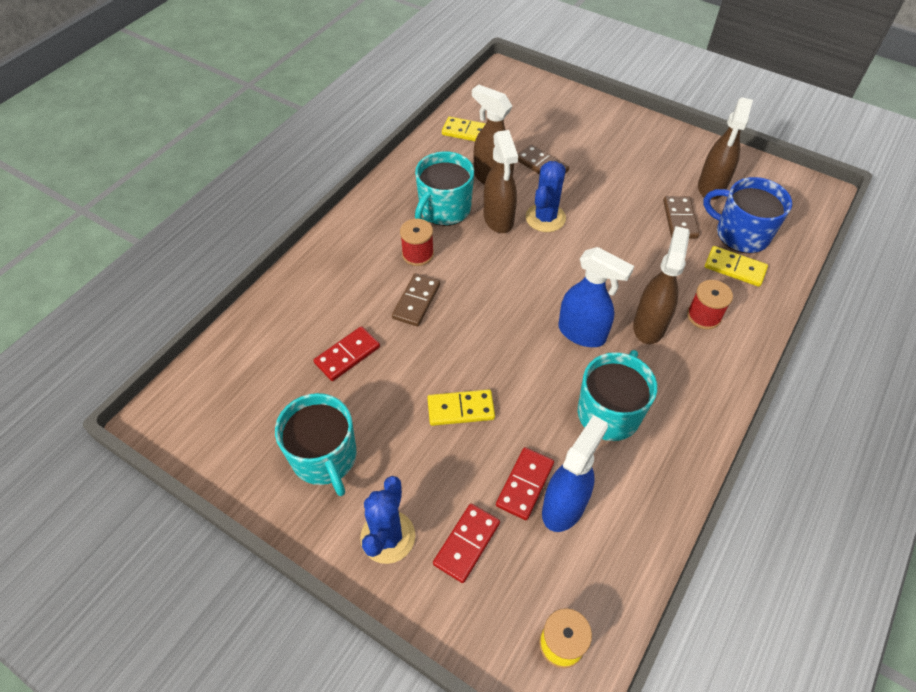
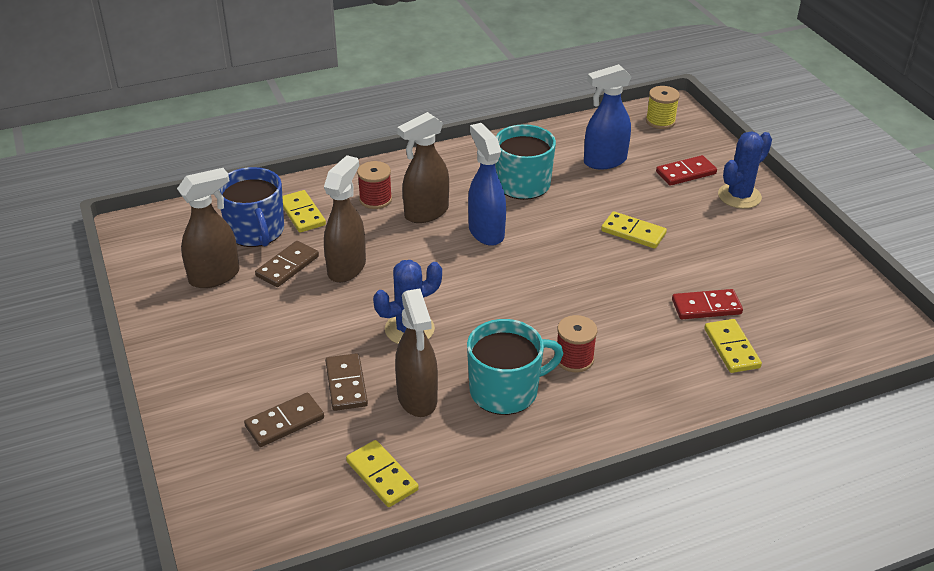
camera: 145 degrees left, 15 degrees down
turquoise mug [275,393,357,496] -> none
brown domino [392,273,440,327] -> brown domino moved to [244,392,324,447]
brown spray bottle [484,130,518,233] -> brown spray bottle moved to [324,155,366,283]
red domino [496,447,554,520] -> none
none -> yellow domino [704,319,762,373]

